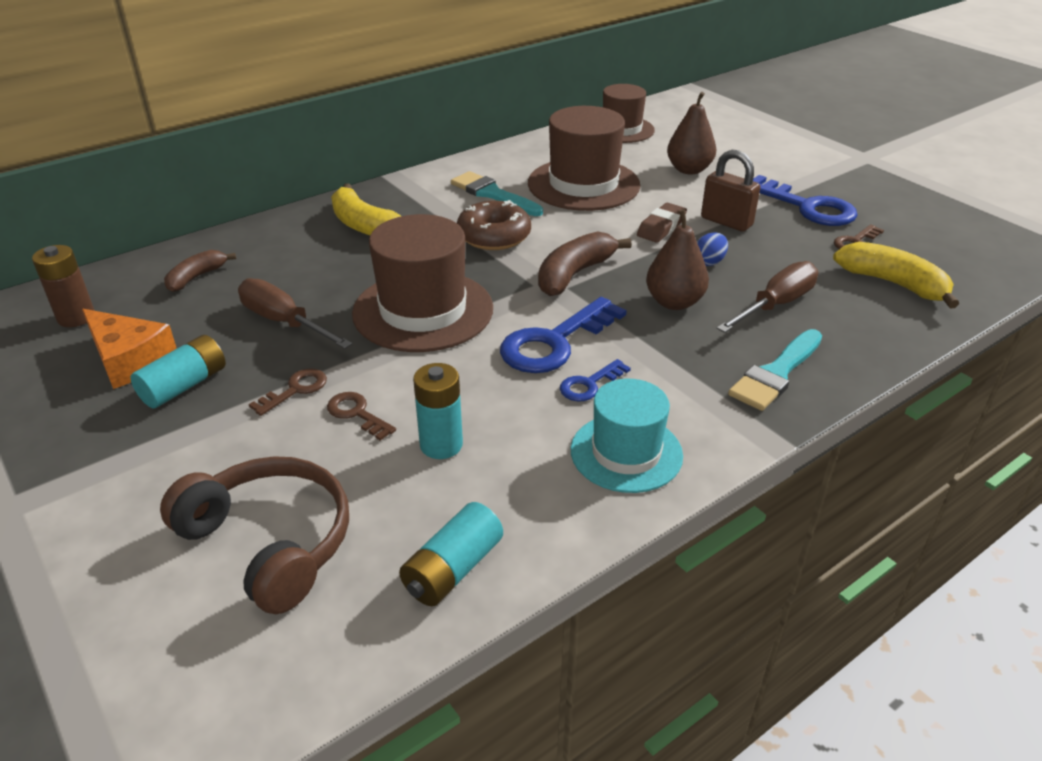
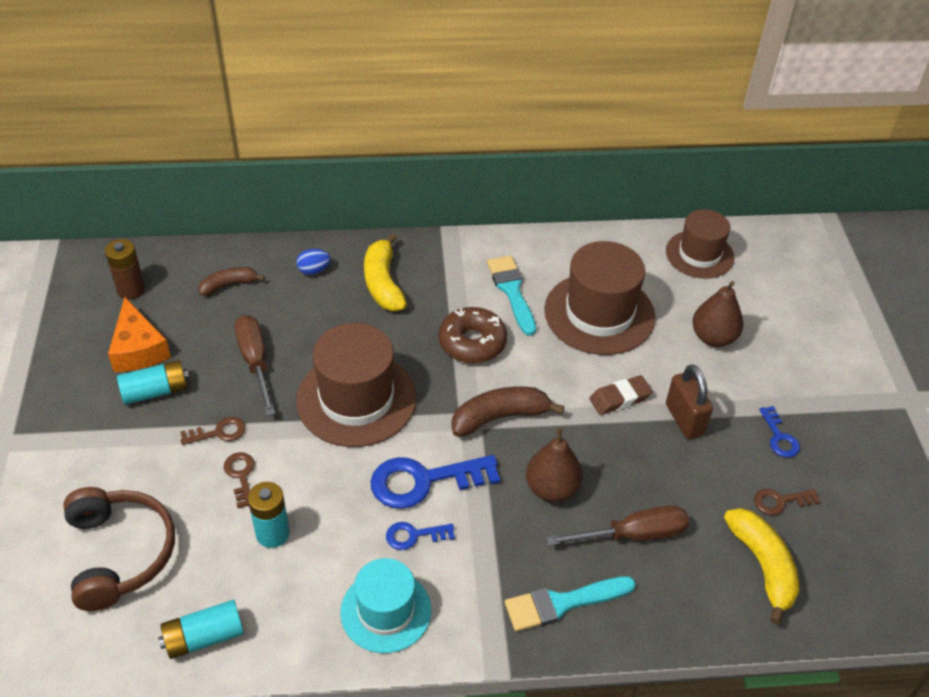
camera: 30 degrees right, 10 degrees up
blue egg [697,232,728,266] -> blue egg moved to [296,249,331,275]
blue key [753,175,858,226] -> blue key [759,406,800,458], size x0.51

